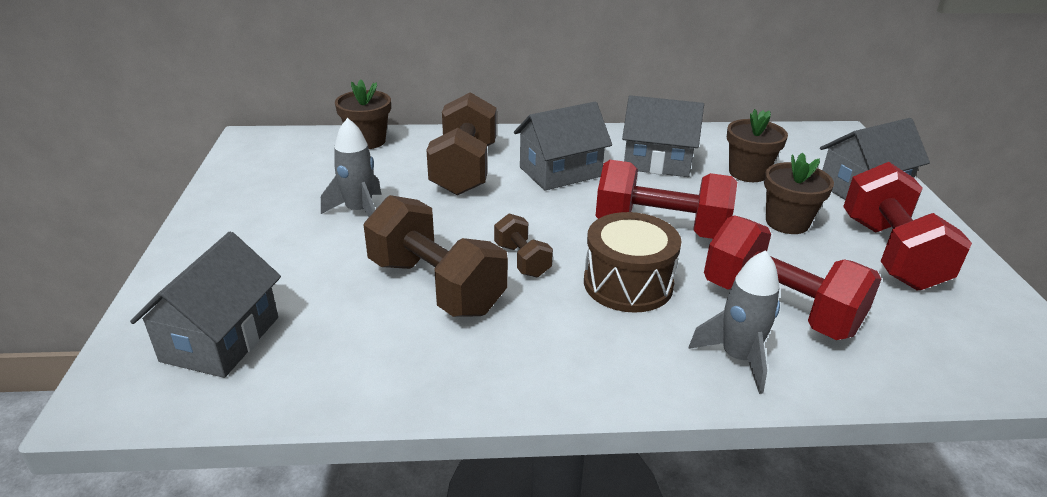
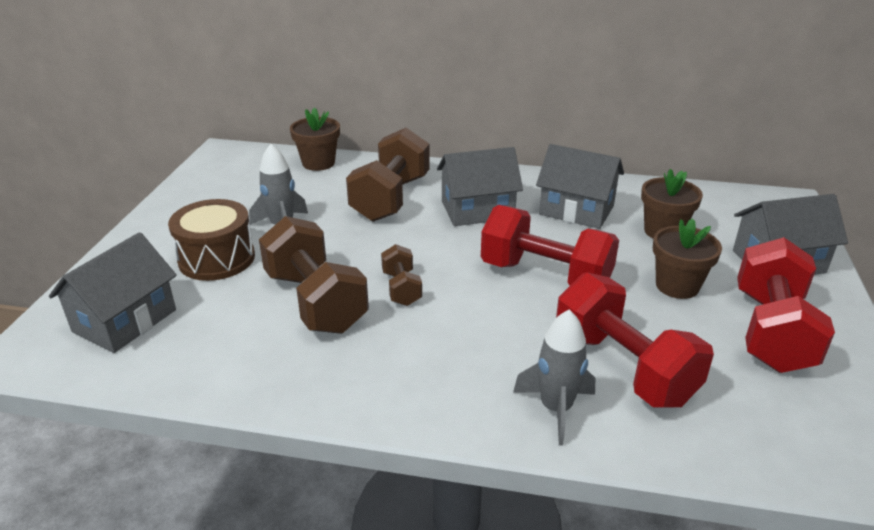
camera: 15 degrees right, 0 degrees up
brown drum [584,212,681,313] -> brown drum moved to [168,199,255,281]

